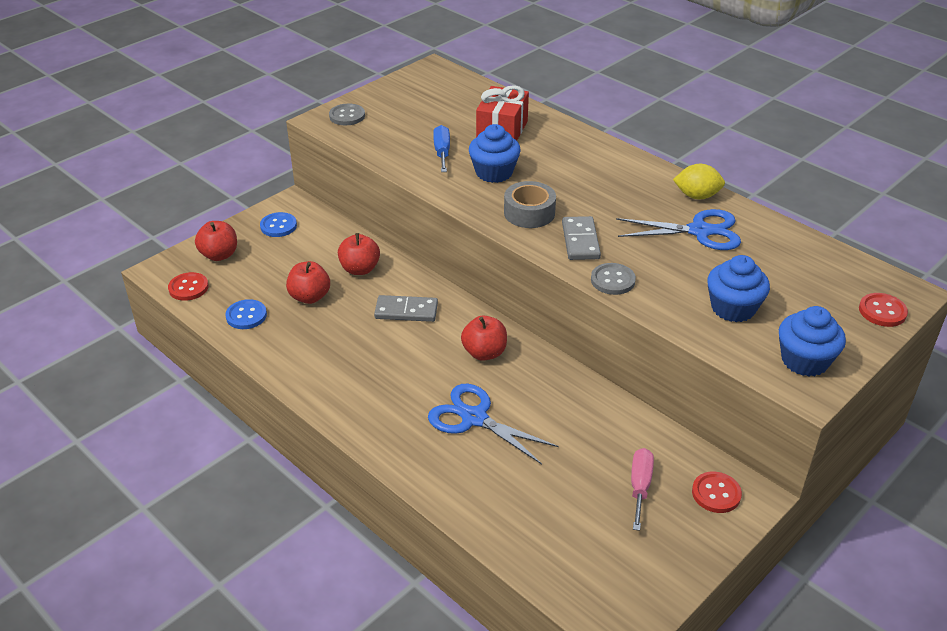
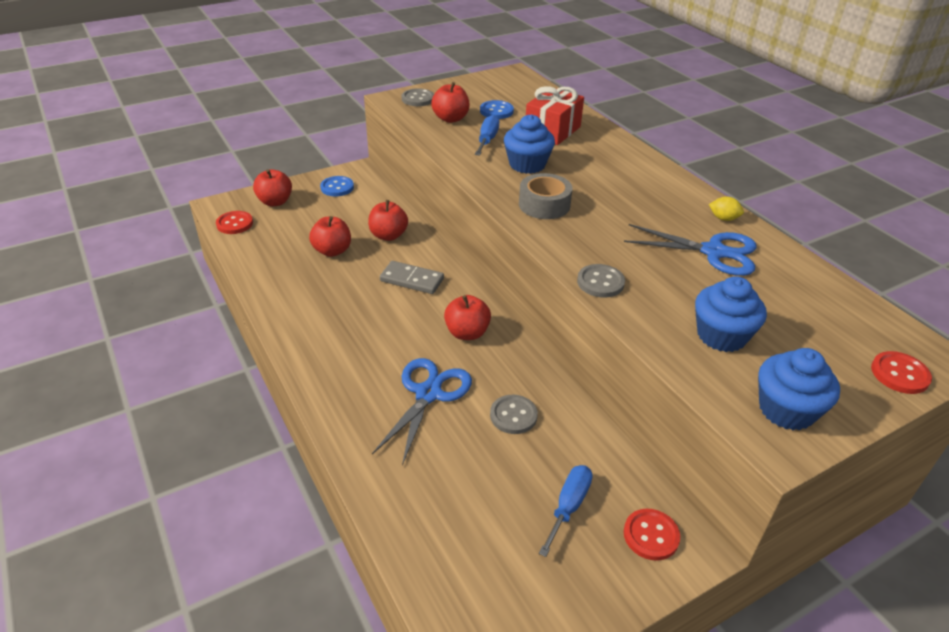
camera: 15 degrees right, 0 degrees up
blue button [225,299,267,329] -> blue button moved to [480,100,514,119]
blue scissors [428,384,558,464] -> blue scissors turned 60 degrees clockwise [372,358,472,465]
grey domino [562,216,601,260] -> none
pink screwdriver [631,448,654,531] -> blue screwdriver [539,465,593,557]
yellow lemon [673,164,725,199] -> yellow lemon [709,197,744,221], size x0.64
none -> red apple [431,82,470,123]
none -> grey button [490,395,538,434]

